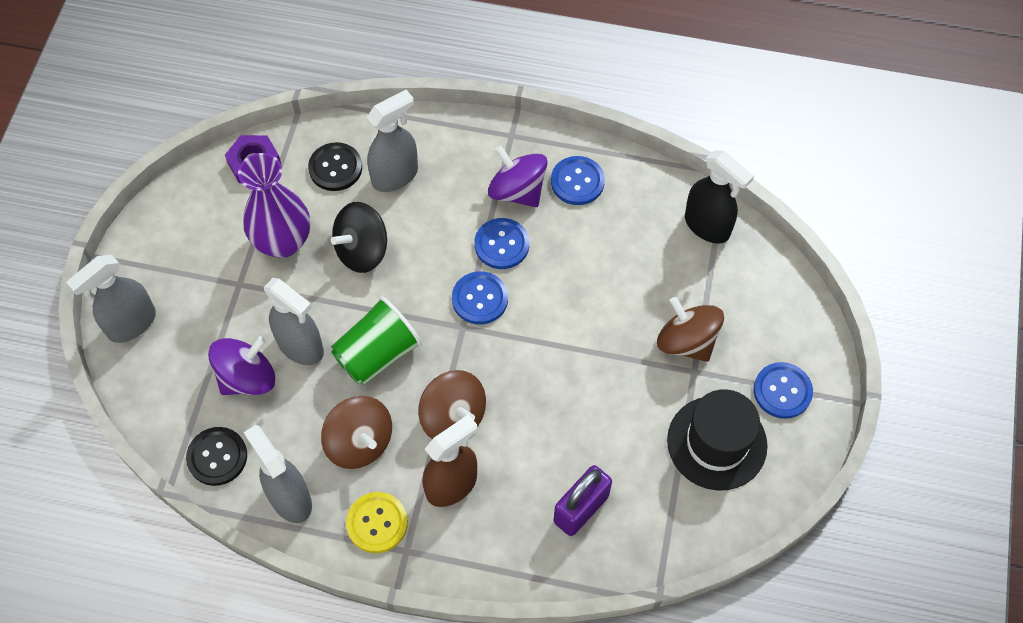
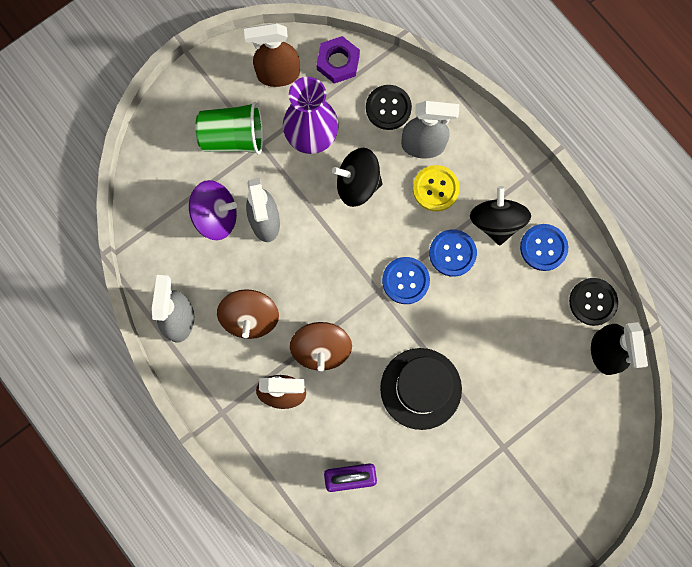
camera: 40 degrees right, 15 degrees up
grey spray bottle [66,254,156,343] -> none
black button [186,427,247,486] -> black button moved to [569,278,618,326]
green cup [331,296,422,385] -> green cup moved to [195,102,263,155]
yellow button [346,492,408,553] -> yellow button moved to [413,165,460,211]
purple spinning top [488,145,548,207] -> black spinning top [470,186,531,245]
brown spinning top [657,297,724,362] -> none
black hat [667,389,767,491] -> black hat moved to [380,348,462,430]
blue button [753,362,813,419] -> none
none -> brown spray bottle [244,23,300,87]

